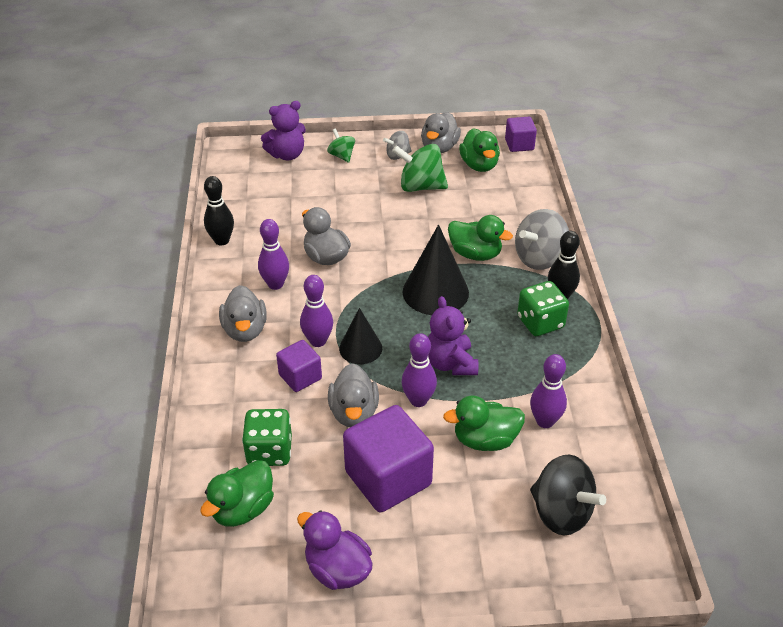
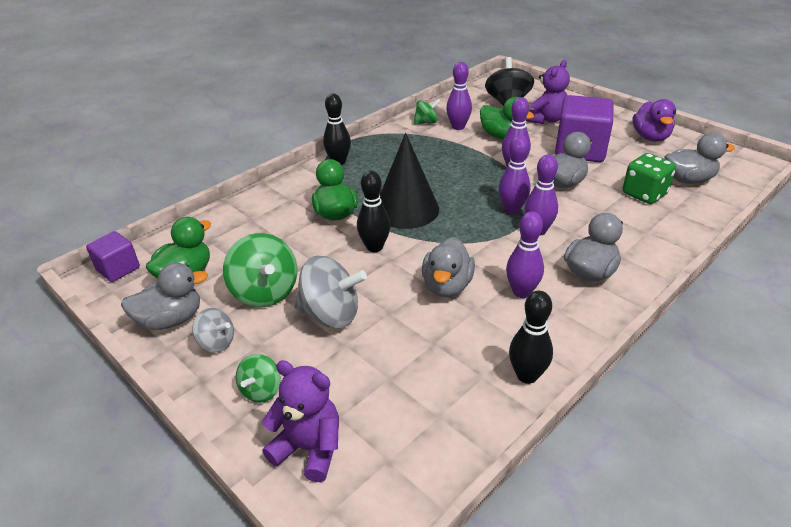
camera: 130 degrees left, 5 degrees down
green duck [200,460,274,527] -> grey duck [665,133,735,184]
purple cube [276,340,322,392] -> none
black cone [339,308,382,364] -> purple bowling pin [499,135,531,214]
purple teddy bear [428,296,478,375] -> purple teddy bear moved to [526,60,570,124]
grey spinning top [515,209,569,270] -> grey spinning top moved to [295,256,367,328]
green dice [517,281,569,336] -> none
none -> black bowling pin [357,171,390,252]
none -> green spinning top [413,99,441,125]

